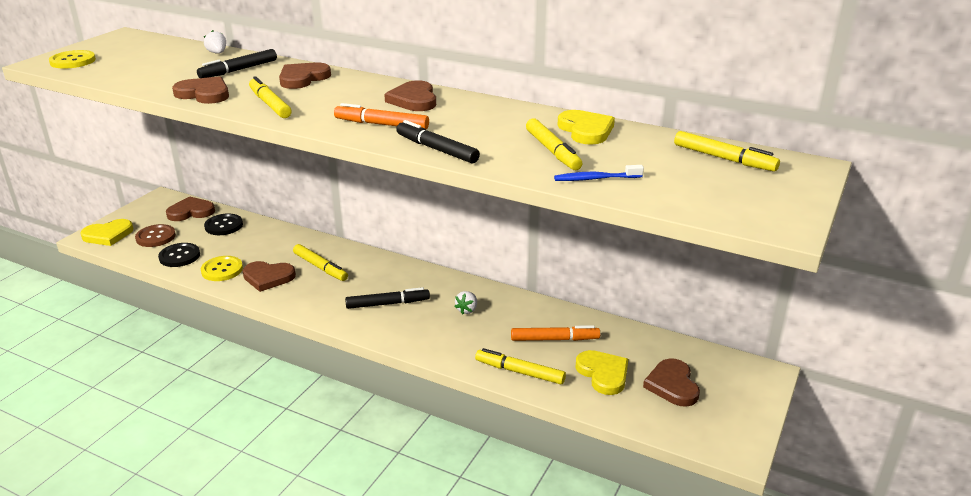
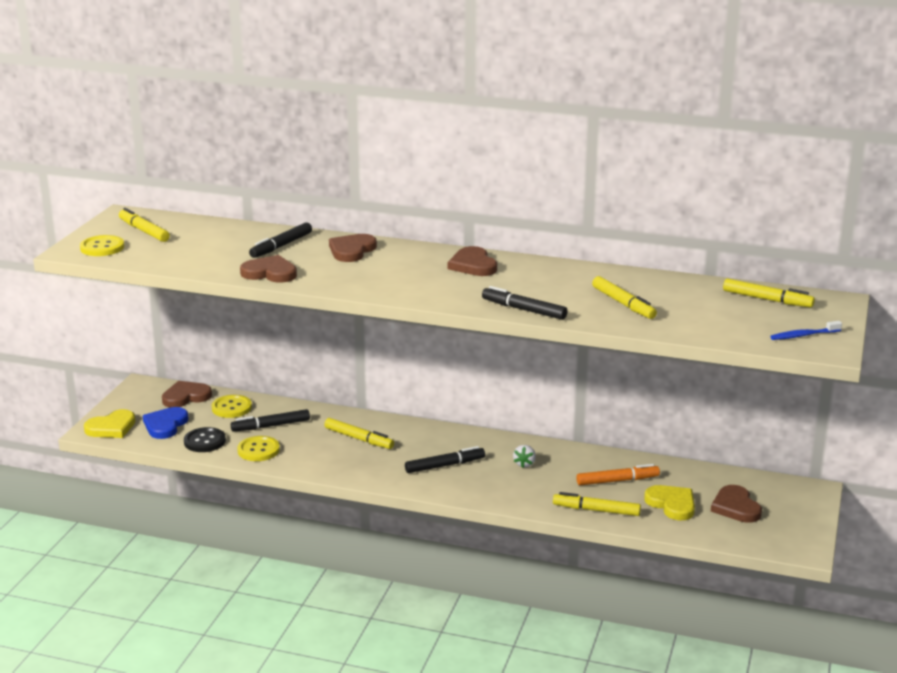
camera: 10 degrees left, 5 degrees down
brown button [135,224,176,247] -> blue heart [143,407,189,439]
white strawberry [204,30,226,54] -> none
black button [204,213,243,235] -> yellow button [212,395,252,418]
brown heart [243,261,296,292] -> none
yellow marker [249,76,292,118] -> yellow marker moved to [119,208,170,242]
orange marker [334,103,429,129] -> none
blue toothbrush [554,165,644,181] -> blue toothbrush moved to [770,321,842,340]
yellow heart [558,110,615,145] -> none
none -> black marker [231,409,310,432]

